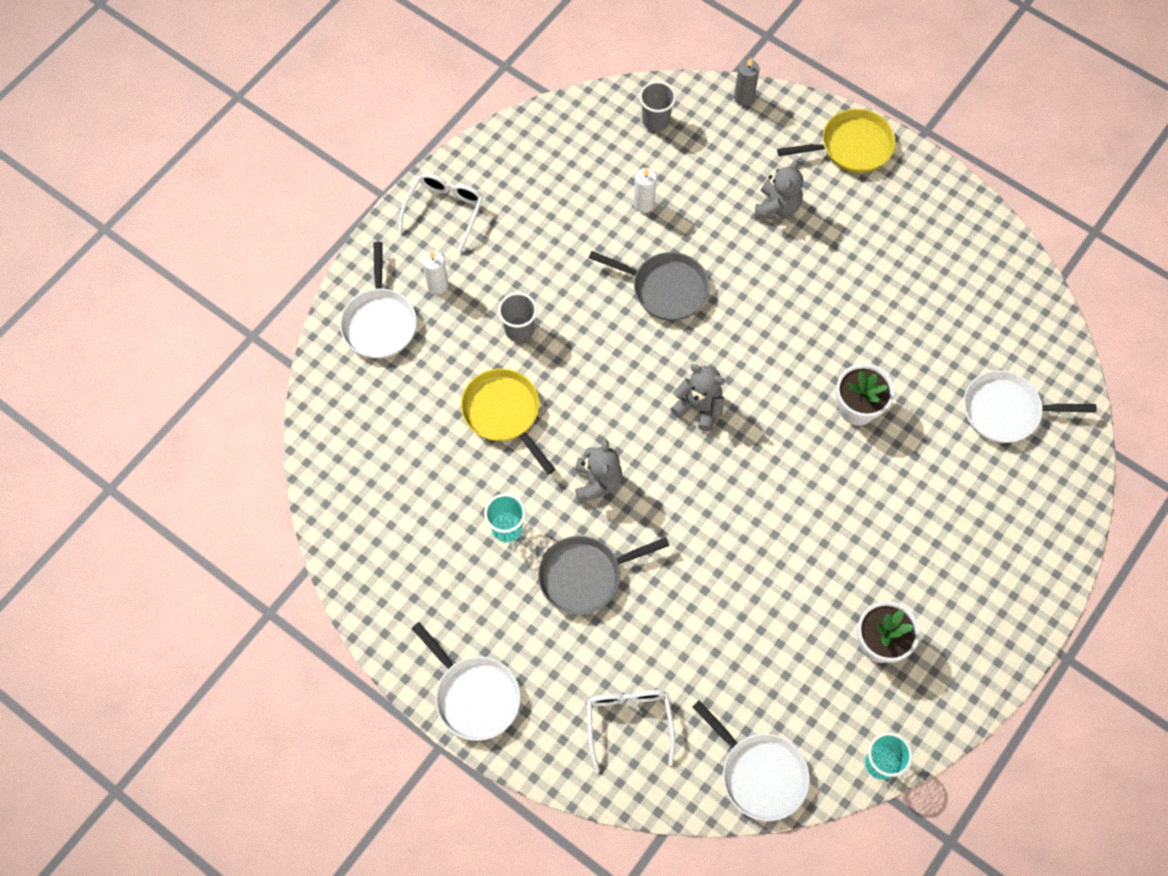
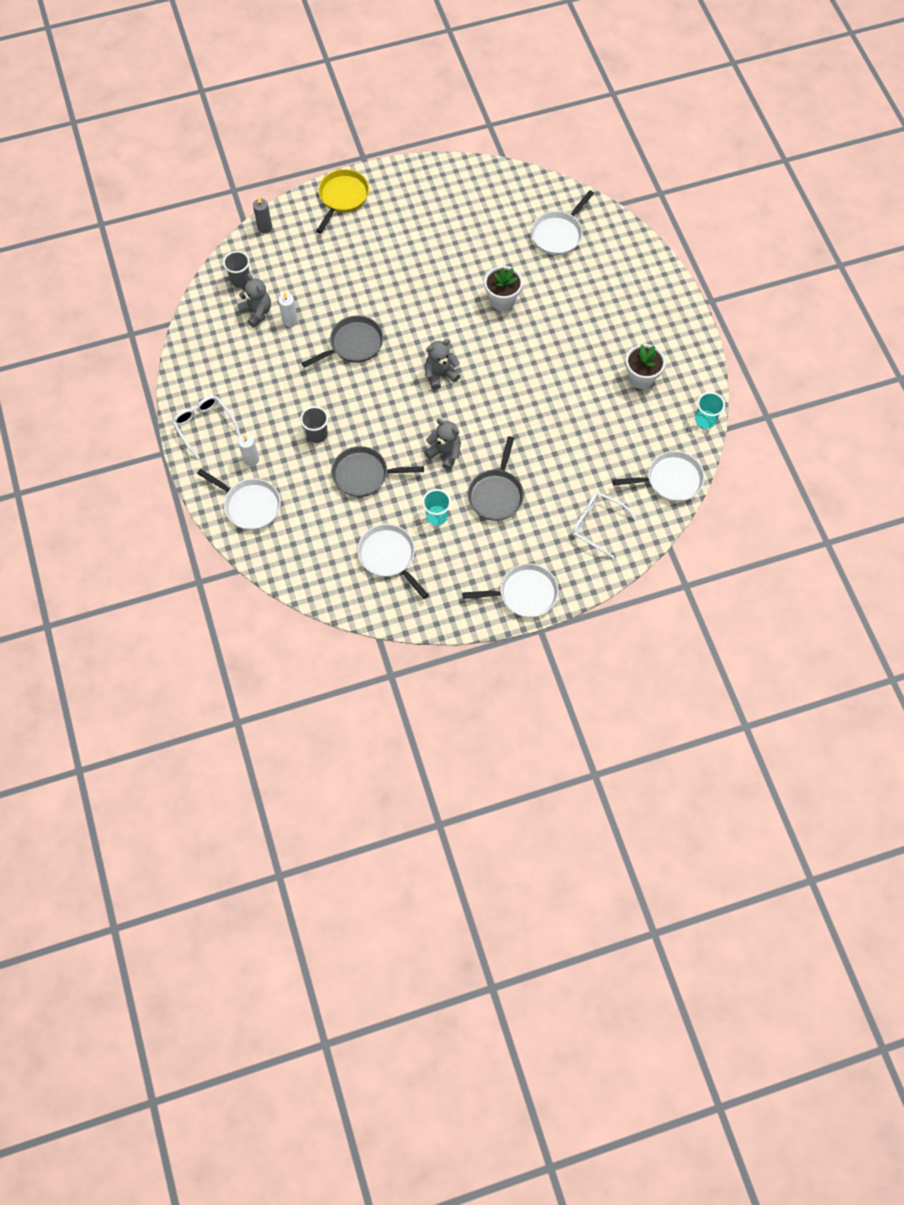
camera: 55 degrees left, 0 degrees up
yellow pan [461,369,555,475] -> grey pan [331,446,424,497]
grey teddy bear [755,160,804,219] -> grey teddy bear moved to [238,274,271,328]
none -> white pan [357,524,429,599]

